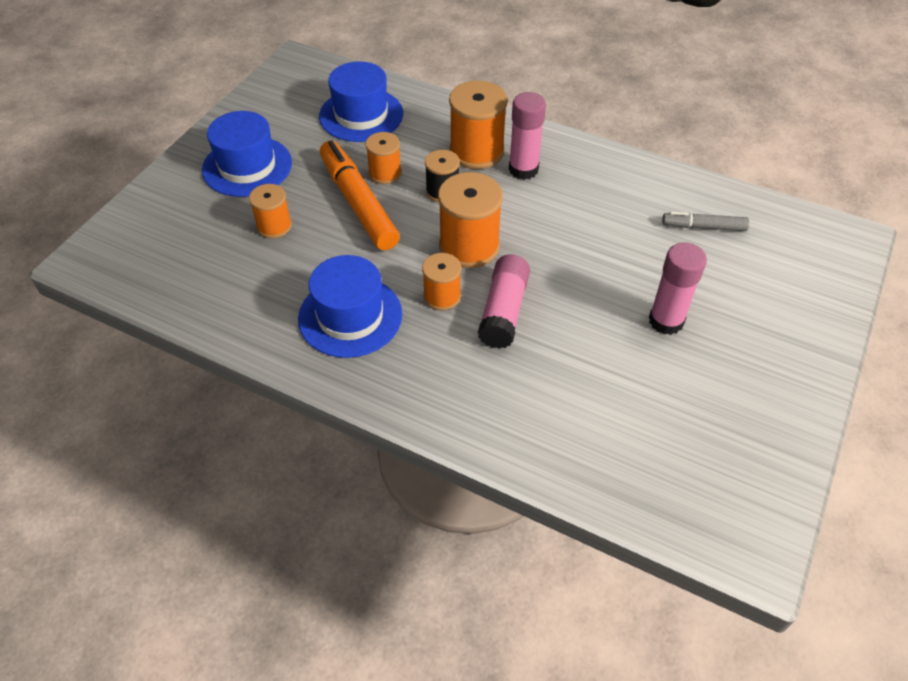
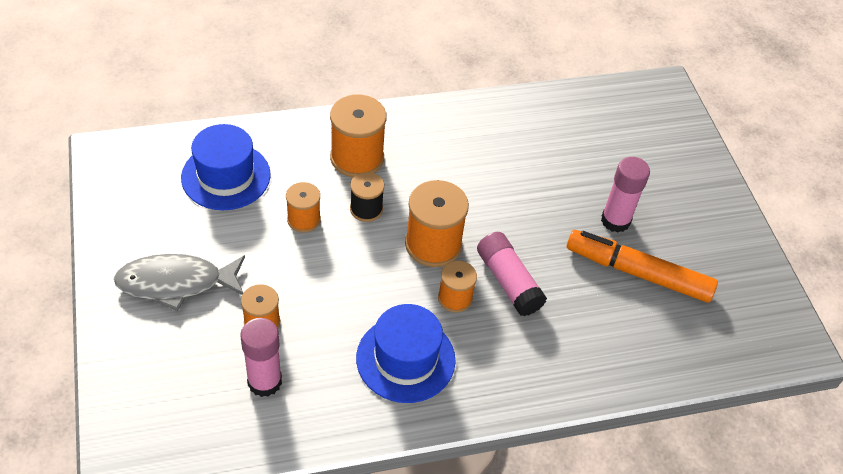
camera: 45 degrees left, 0 degrees up
blue hat [202,111,292,197] -> grey fish [114,254,245,311]
orange marker [320,140,400,250] -> orange marker moved to [566,230,718,302]
pink glue stick [509,92,546,180] -> pink glue stick moved to [240,318,282,397]
grey marker [662,212,749,231] -> none

